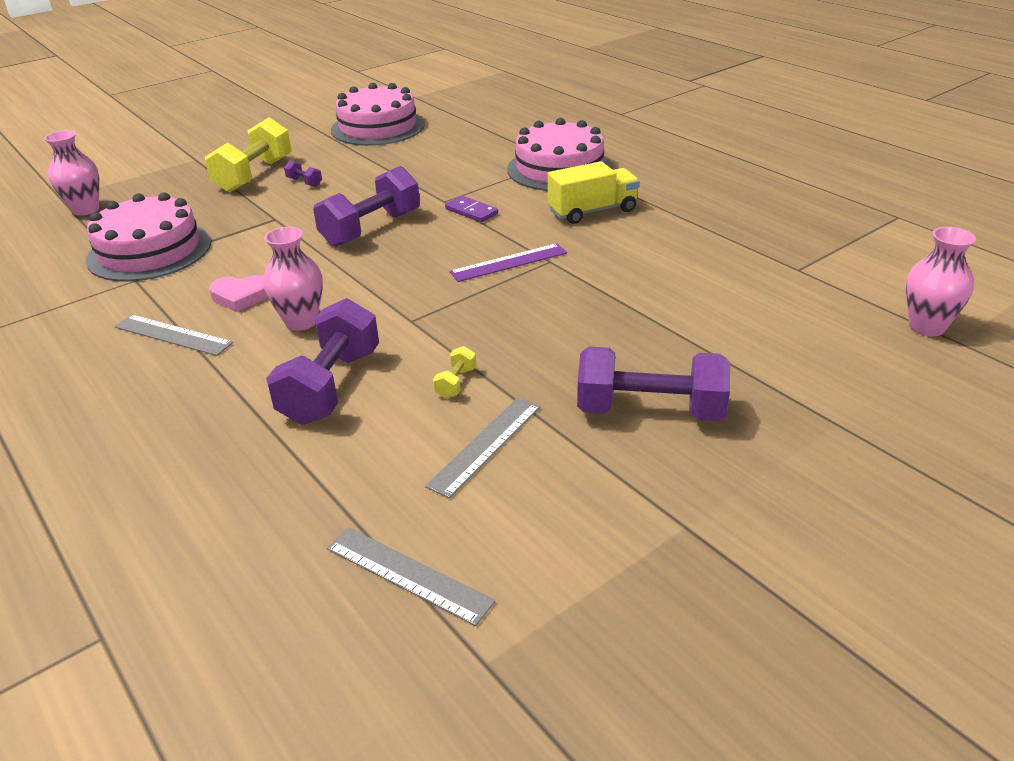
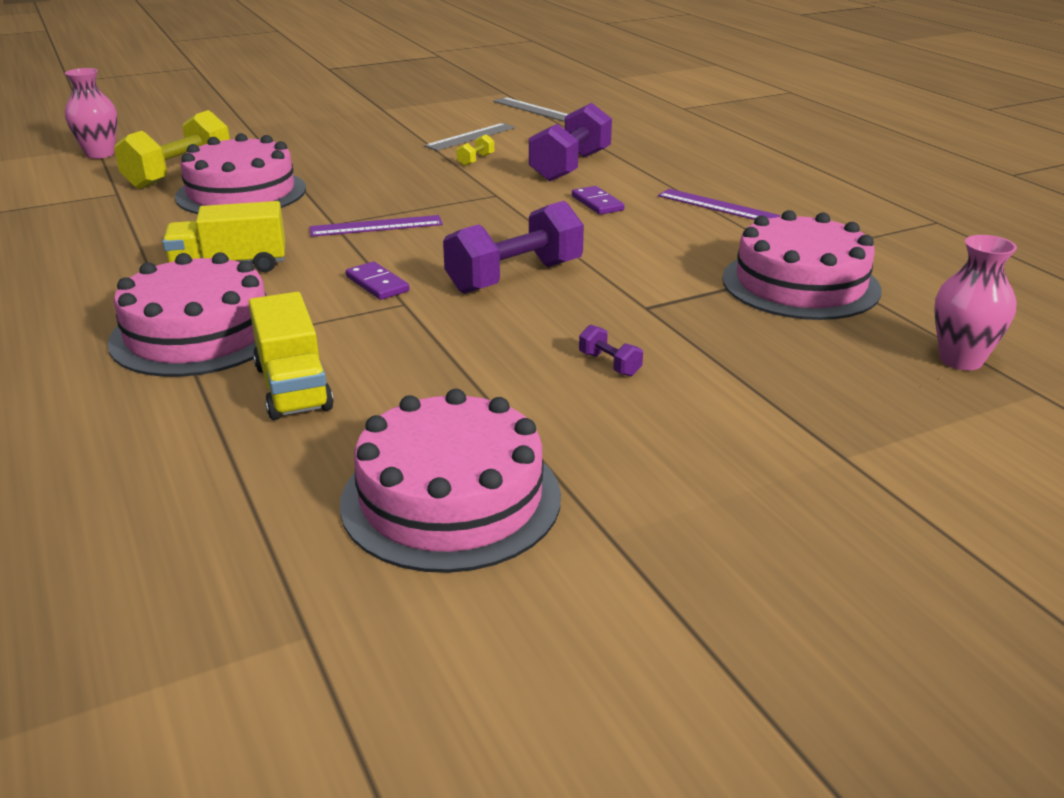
camera: 170 degrees left, 5 degrees down
grey ruler [114,315,233,356] -> purple ruler [658,189,780,220]
yellow dumbbell [205,117,292,192] -> yellow dumbbell moved to [114,110,230,189]
pink heart [209,275,268,312] -> none
pink vase [263,227,323,331] -> purple domino [572,186,625,215]
purple dumbbell [577,346,730,421] -> none
none -> pink cake [175,133,306,214]
none -> yellow truck [249,292,334,420]

